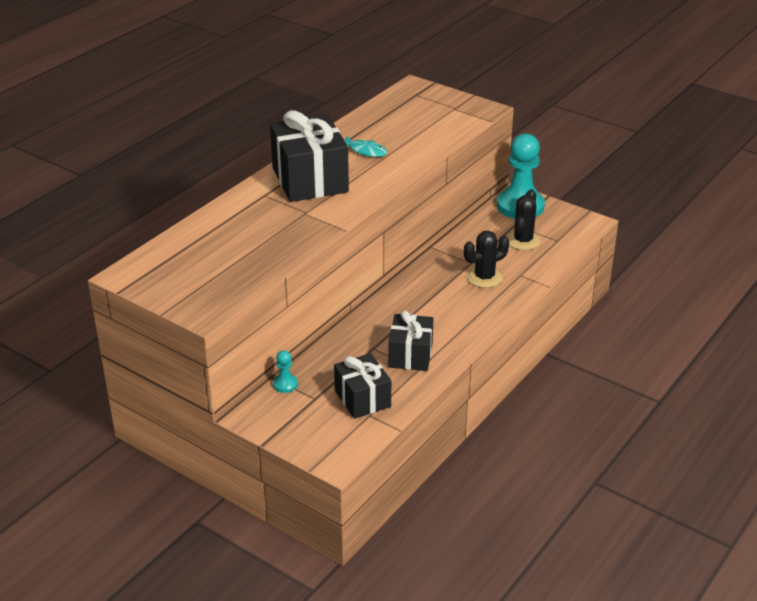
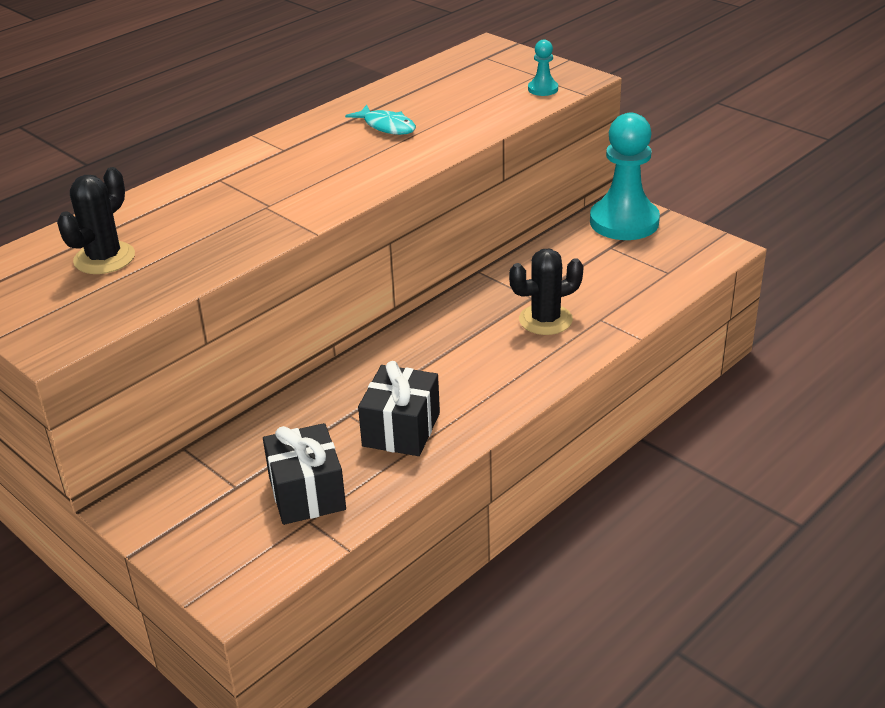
camera: 10 degrees right, 0 degrees up
black gift [270,110,349,202] -> none
turquoise pawn [273,350,298,393] -> turquoise pawn moved to [528,40,558,96]
black cactus [507,189,541,250] -> black cactus moved to [57,167,135,274]

